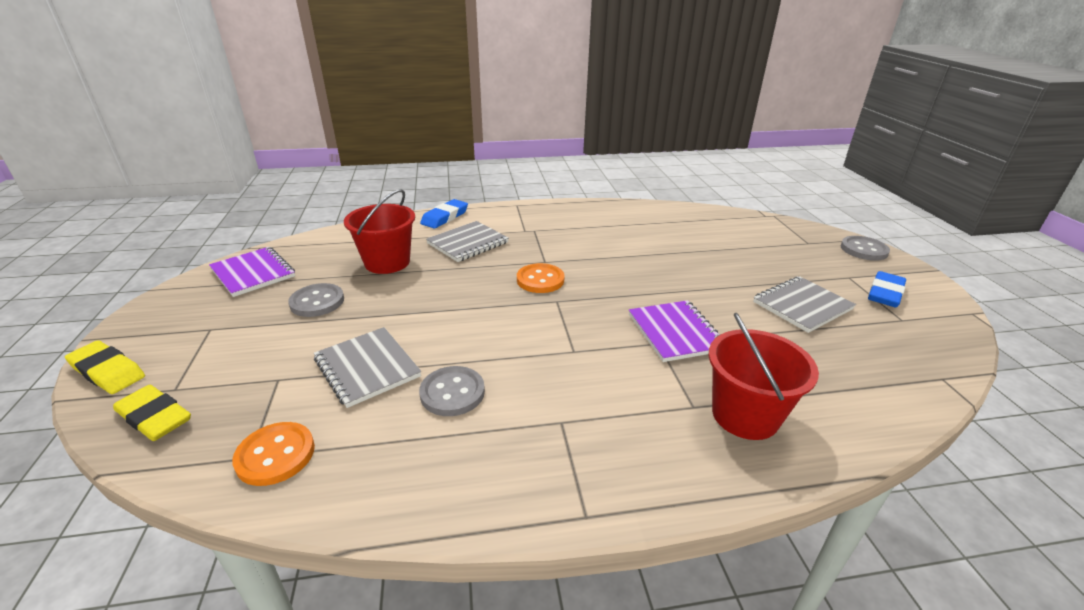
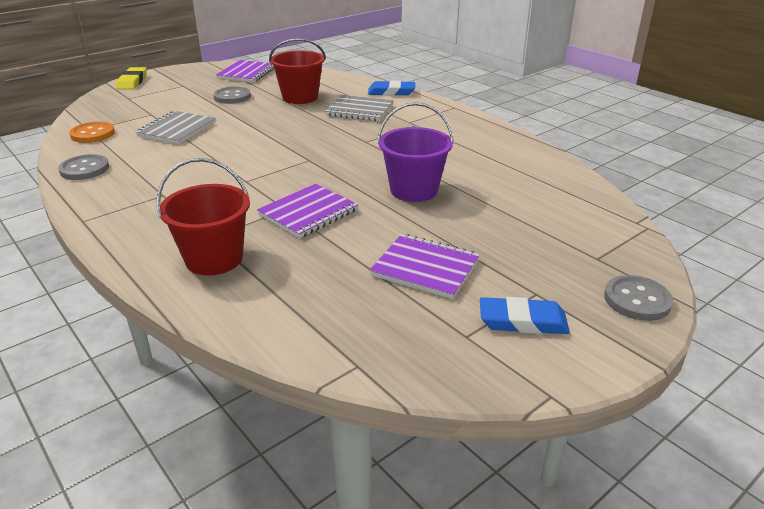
camera: 60 degrees right, 0 degrees up
yellow eraser [113,385,191,441] -> none
grey button [419,366,485,416] -> grey button moved to [58,154,109,180]
orange button [517,263,564,293] -> none
grey notebook [753,276,856,333] -> purple notebook [370,234,480,299]
none -> purple bucket [377,102,454,202]

